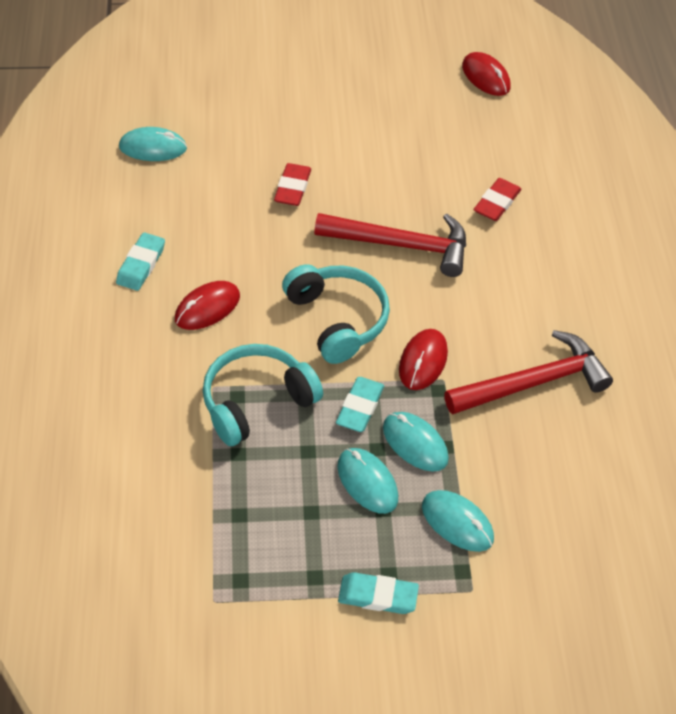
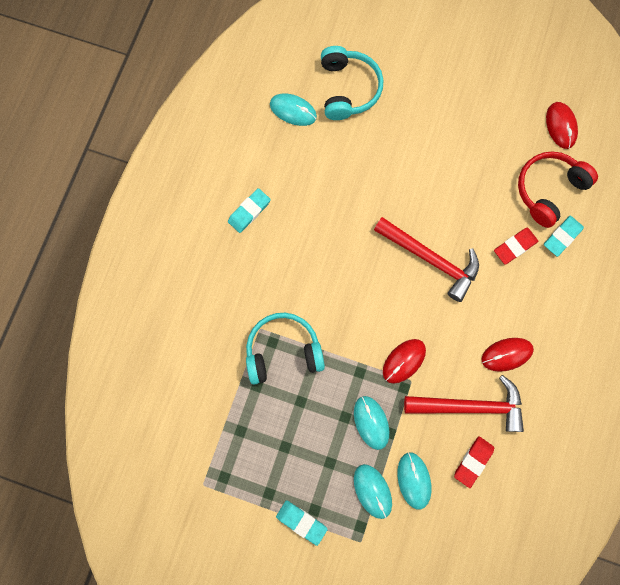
camera: 25 degrees right, 25 degrees up
red mouse [175,281,240,330] -> red mouse moved to [481,338,534,372]
red eraser [274,163,311,206] -> red eraser moved to [454,436,494,488]
turquoise headphones [282,264,390,364] -> turquoise headphones moved to [321,46,383,120]
turquoise eraser [336,377,384,432] -> turquoise eraser moved to [544,216,584,257]
turquoise mouse [337,448,398,514] -> turquoise mouse moved to [398,452,431,510]
none -> red headphones [518,151,598,228]

